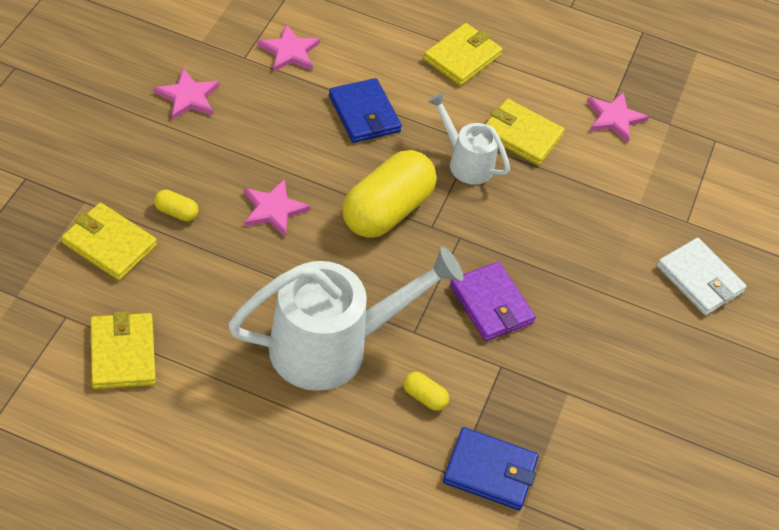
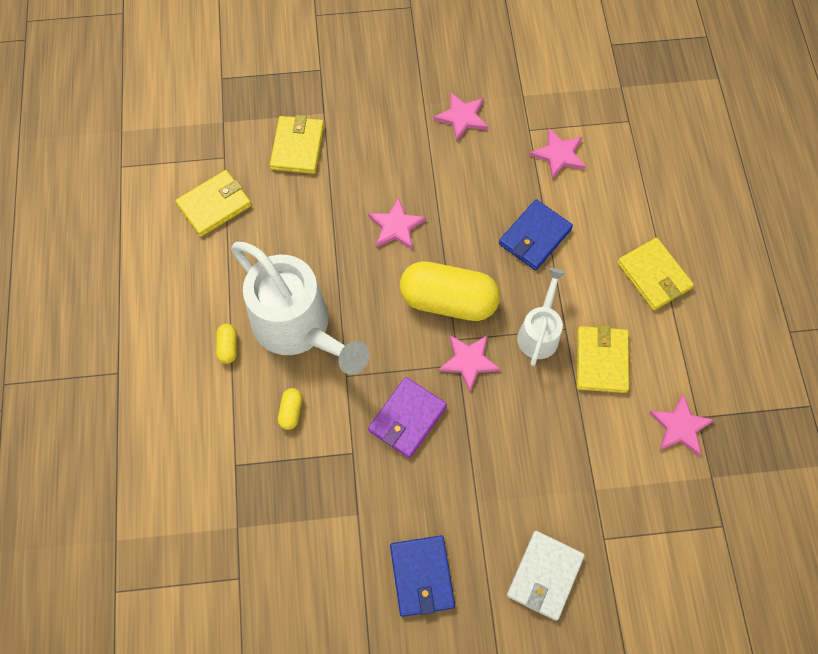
camera: 70 degrees right, 15 degrees up
yellow capsule [154,190,199,221] -> yellow capsule moved to [216,324,237,364]
yellow wallet [424,23,503,86] -> yellow wallet turned 45 degrees clockwise [617,238,694,310]
blue wallet [443,427,539,510] -> blue wallet moved to [390,535,455,617]
none -> pink star [438,335,501,392]

